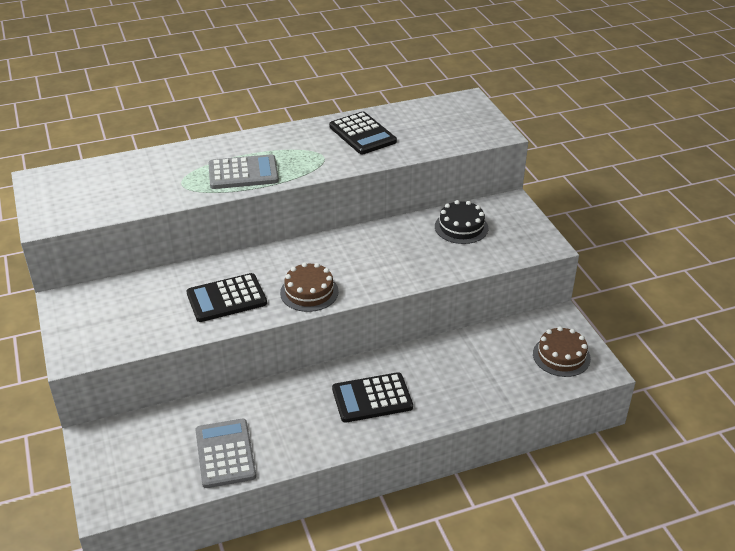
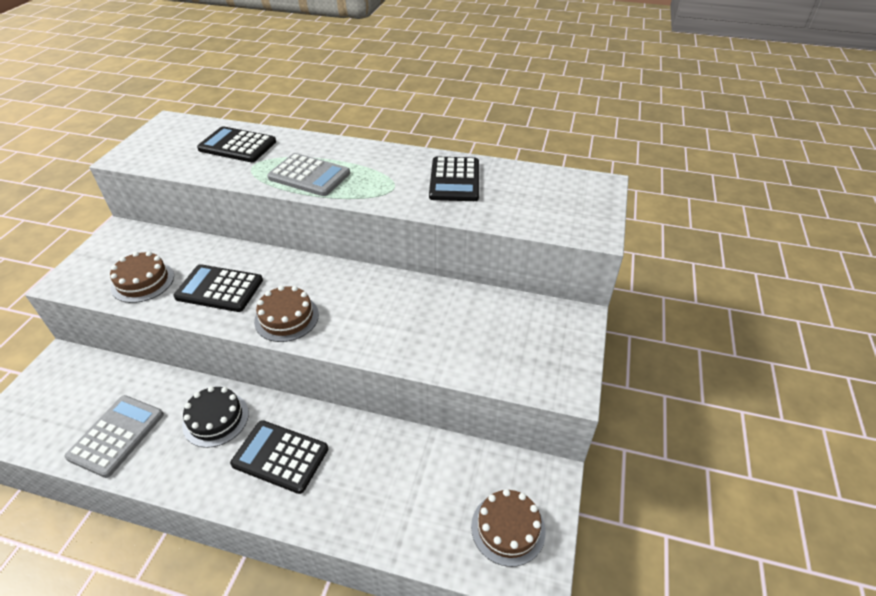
camera: 35 degrees right, 5 degrees up
black cake [435,200,488,244] -> black cake moved to [182,386,249,448]
none -> brown cake [110,251,174,303]
none -> black calculator [197,126,276,162]

